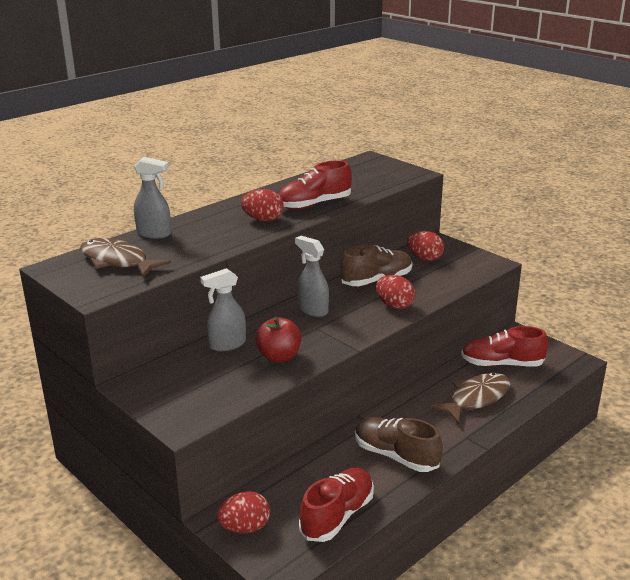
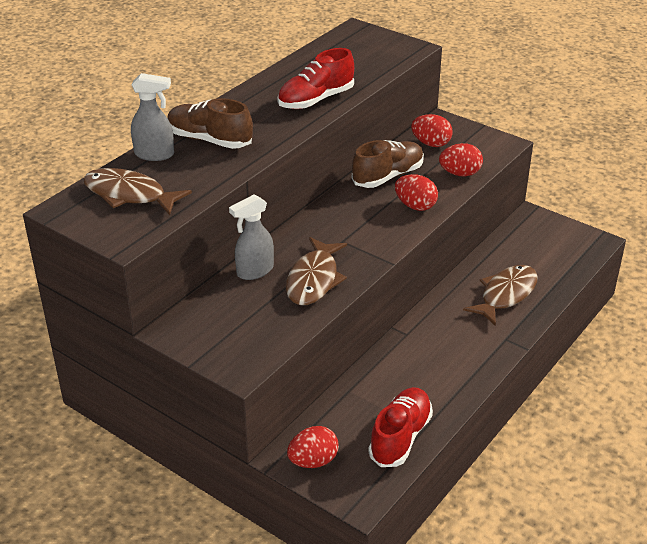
camera: 10 degrees left, 10 degrees up
red egg [241,189,284,221] -> red egg moved to [439,143,483,176]
red apple [255,317,301,362] -> brown fish [286,237,347,305]
grey spray bottle [295,236,329,317] -> none
brown shoe [355,417,443,472] -> brown shoe moved to [167,98,253,149]
red shoe [461,326,548,367] -> none

